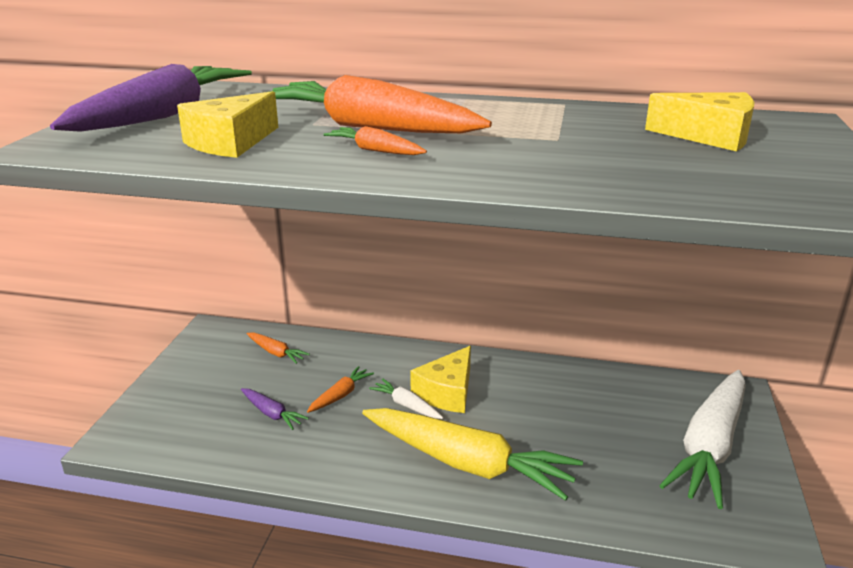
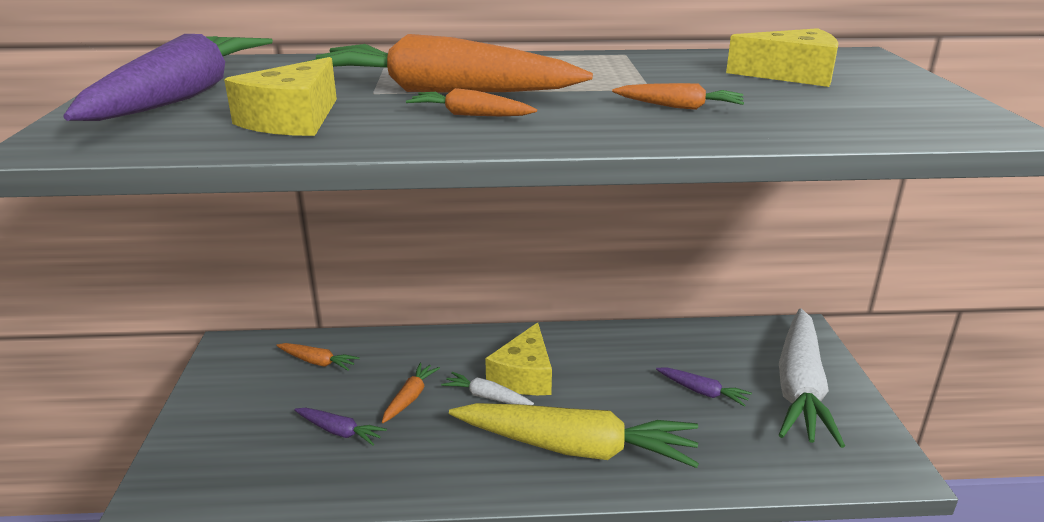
camera: 15 degrees left, 0 degrees up
none -> orange carrot [612,83,744,110]
none -> purple carrot [656,367,752,407]

